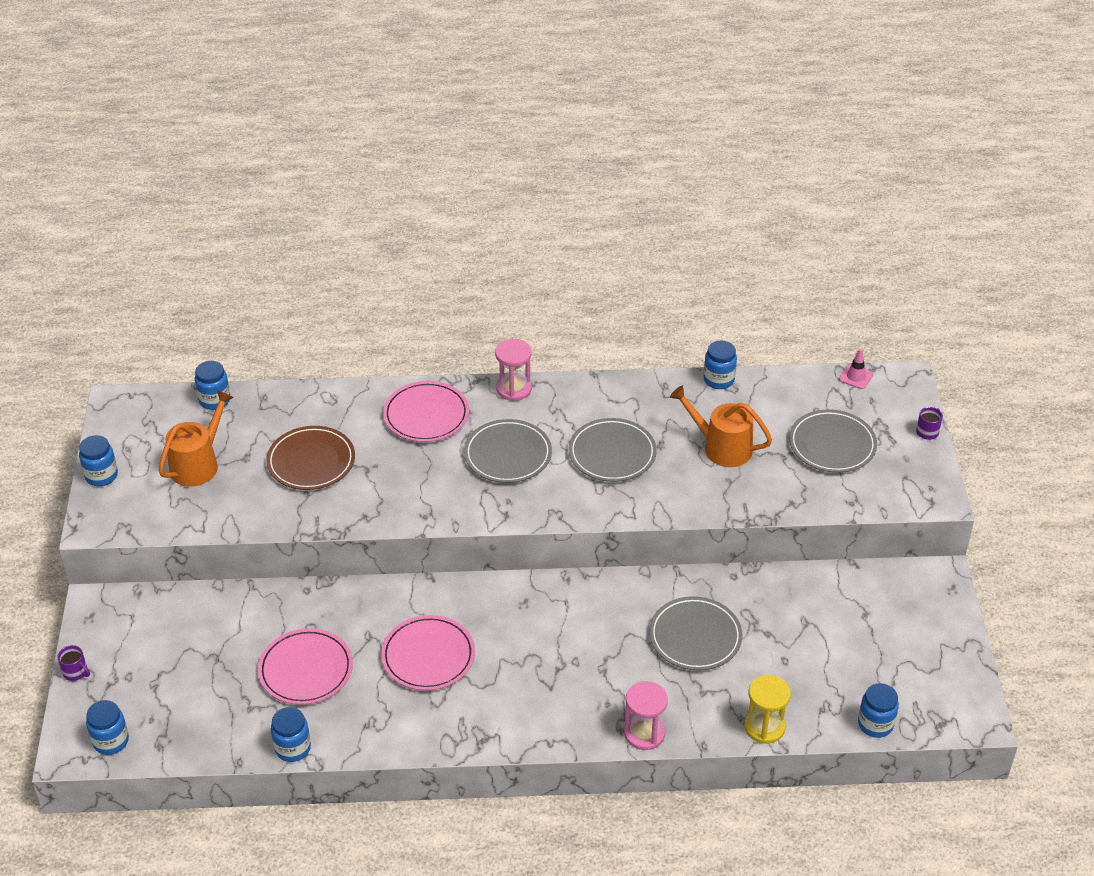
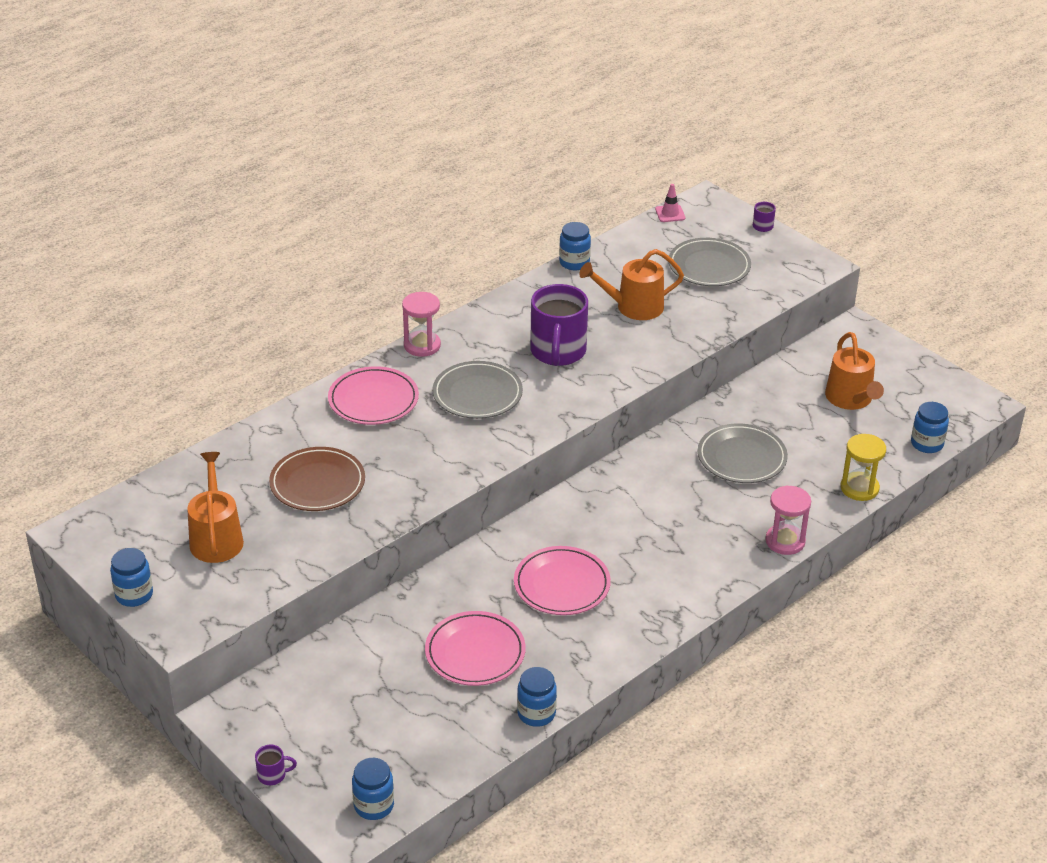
camera: 40 degrees left, 5 degrees down
blue jar [195,361,230,410] -> none
grey plate [569,418,657,482] -> purple mug [530,284,588,366]
none -> orange watering can [825,332,884,410]

